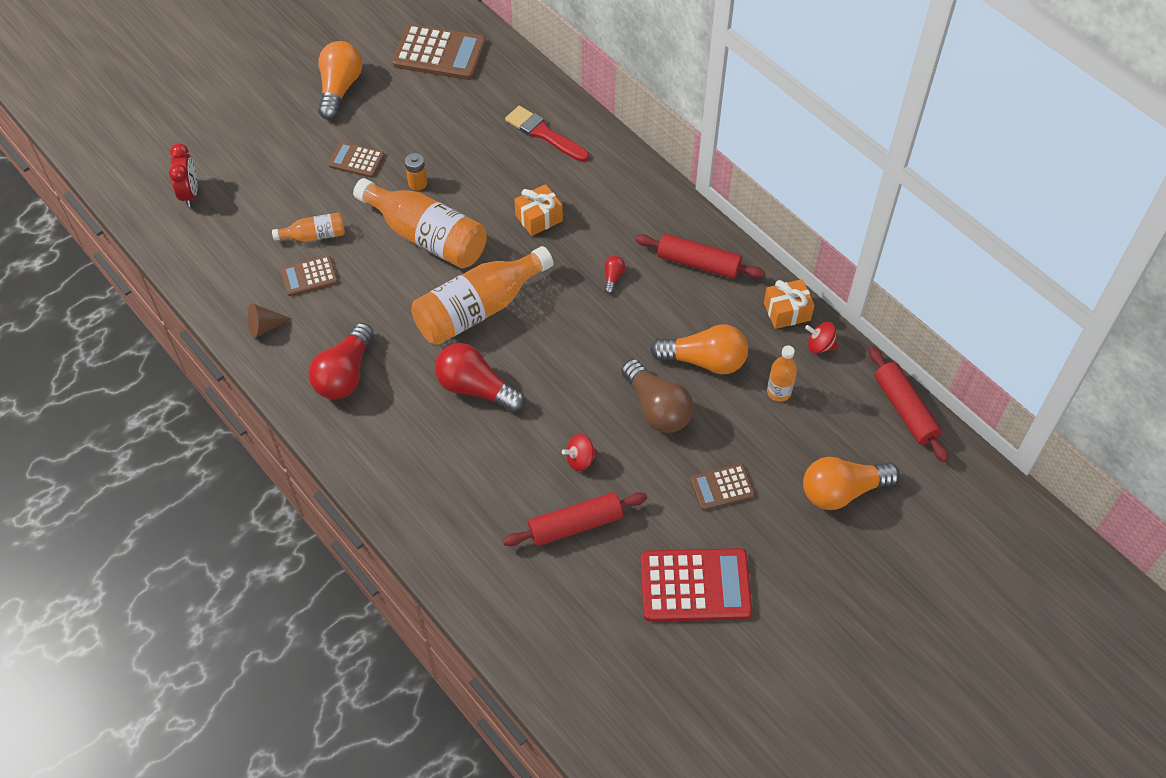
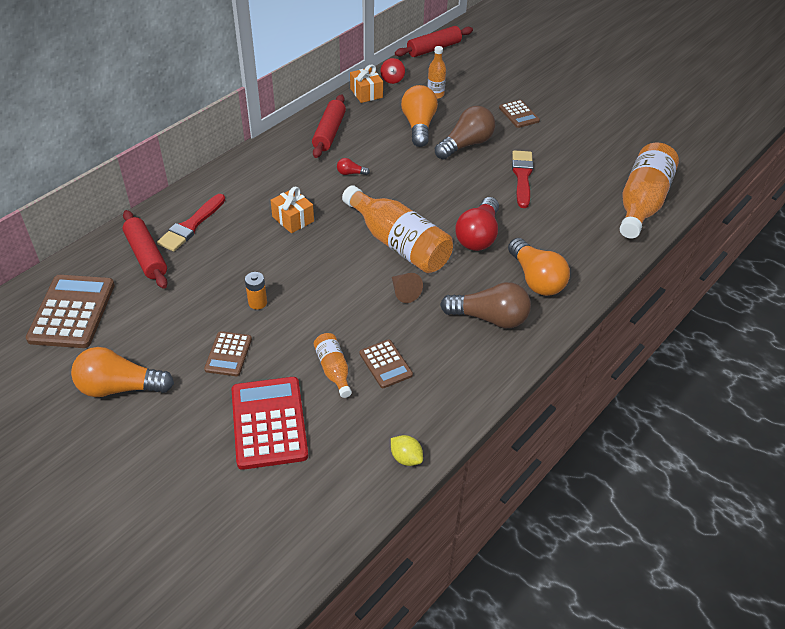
camera: 100 degrees left, 10 degrees down
red clock [169,143,197,207] -> none
brown cone [248,303,292,338] -> brown cone moved to [392,273,423,303]
red light bulb [309,323,374,399] -> brown light bulb [440,282,531,328]
orange bottle [353,178,487,268] -> orange bottle moved to [620,142,679,239]
red rolling pin [503,492,647,546] -> red rolling pin moved to [123,210,168,289]
red spinning top [562,434,598,471] -> red brush [512,150,534,208]
red calculator [640,548,753,622] -> red calculator moved to [231,377,308,470]
orange light bulb [803,457,900,510] -> orange light bulb moved to [508,238,570,296]
none -> yellow lemon [391,435,423,466]

